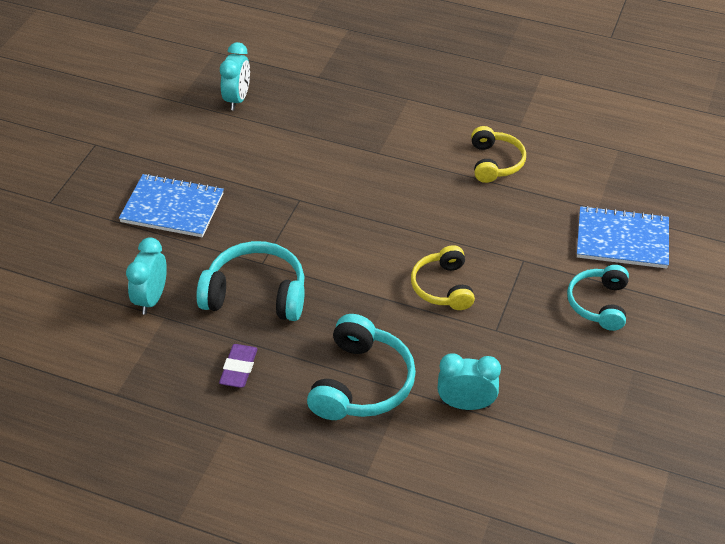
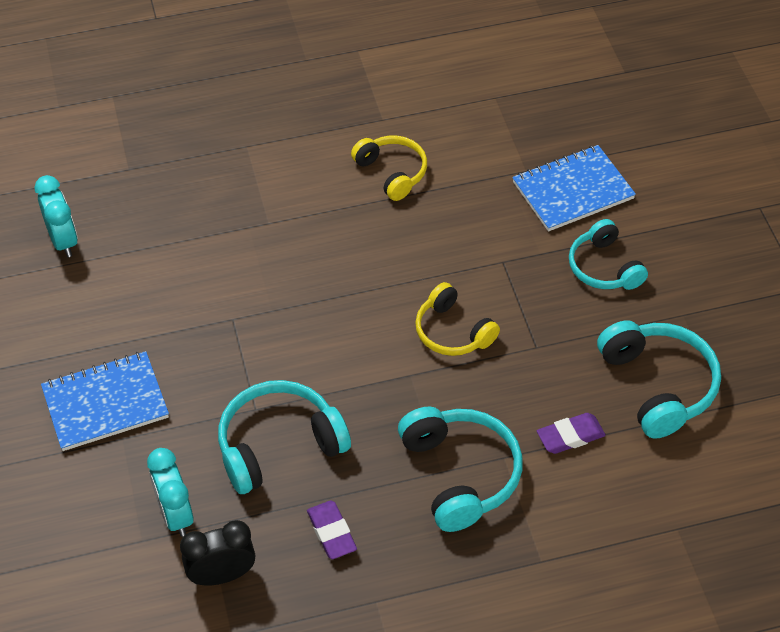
camera: 35 degrees left, 5 degrees up
turquoise clock [438,353,501,410] -> purple eraser [537,413,606,454]
none -> black clock [180,520,255,586]
none -> turquoise headphones [597,320,721,439]

